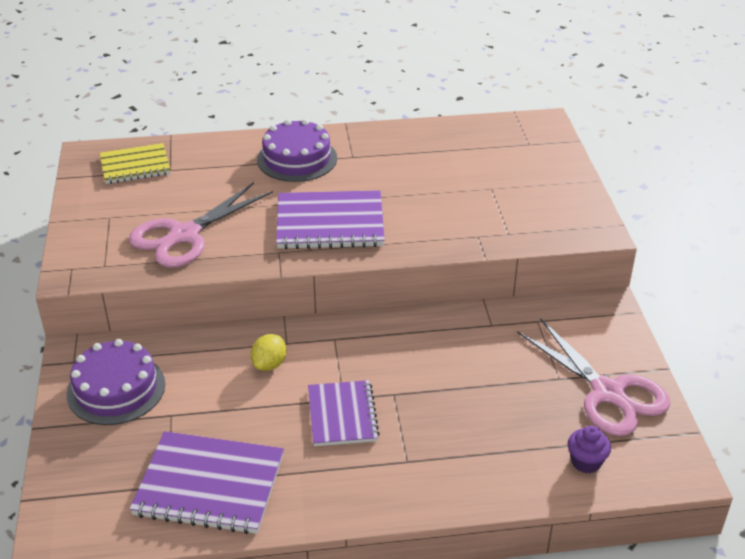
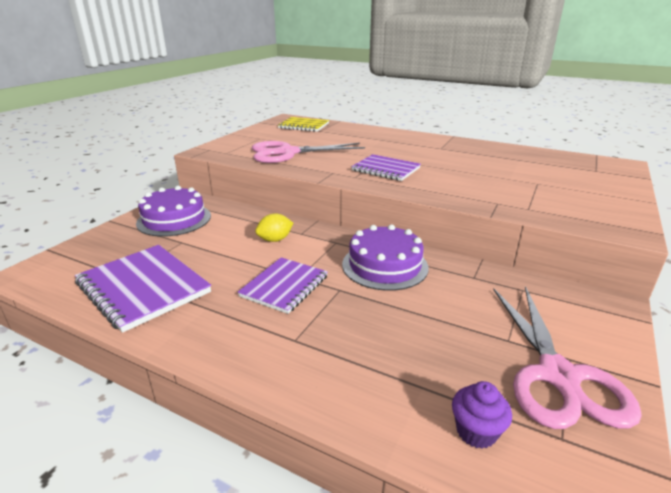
camera: 35 degrees right, 10 degrees down
purple cake [257,119,337,182] -> purple cake moved to [342,224,429,291]
purple notebook [276,190,385,249] -> purple notebook [351,154,421,181], size x0.66

